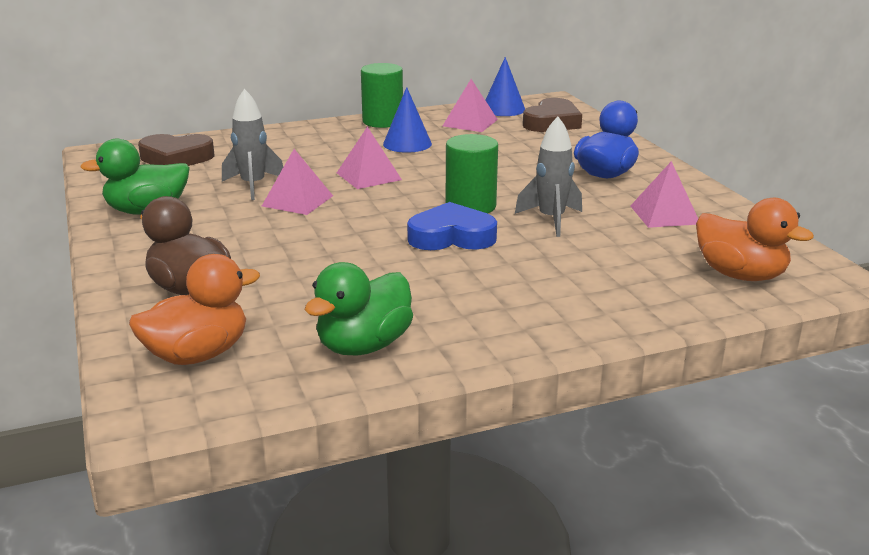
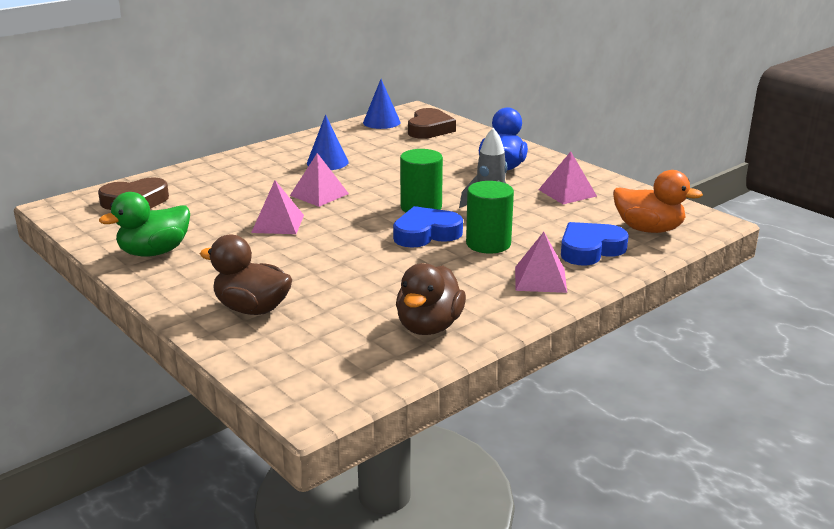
camera: 20 degrees left, 0 degrees up
orange duck [129,254,260,365] -> none
grey rocket [222,89,283,200] -> none
green duck [305,262,413,356] -> brown duck [396,263,466,335]
green cylinder [361,63,403,128] -> green cylinder moved to [466,181,514,253]
pink pyramid [443,79,498,132] -> pink pyramid moved to [515,232,567,293]
none -> blue heart [561,222,629,265]

